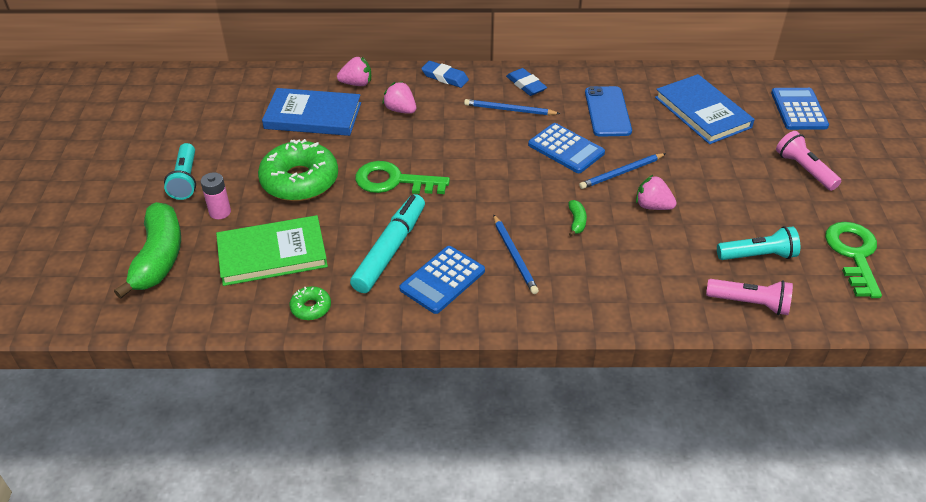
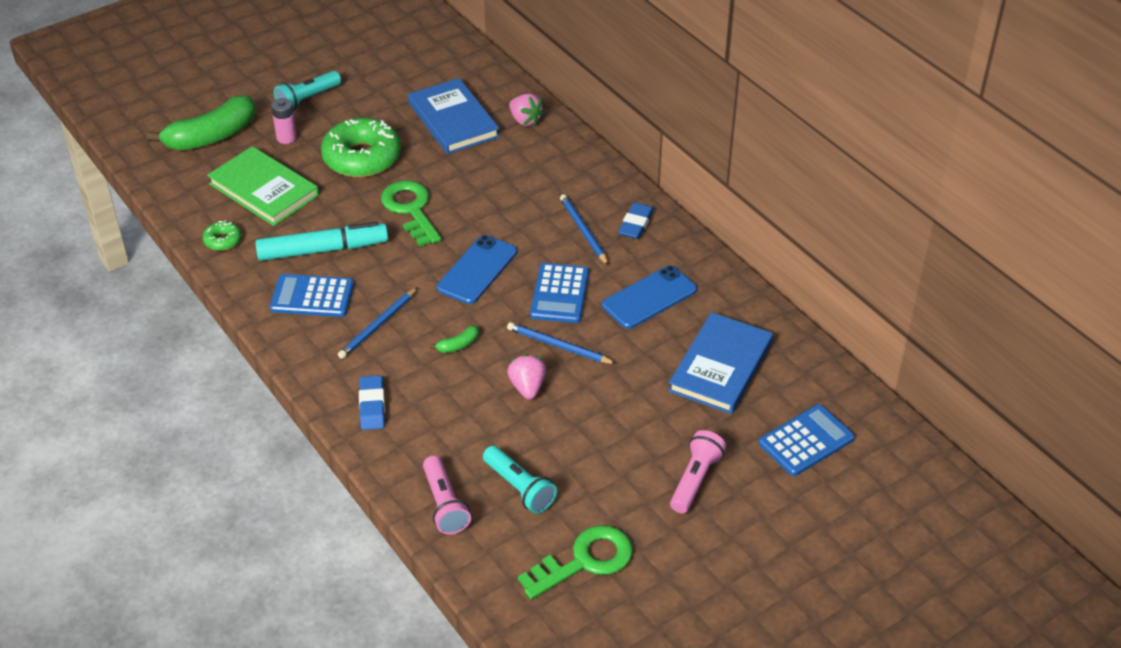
camera: 55 degrees right, 0 degrees up
pink strawberry [382,82,416,114] -> none
blue eraser [421,61,469,88] -> blue eraser moved to [359,375,385,430]
none -> blue phone [437,235,517,304]

